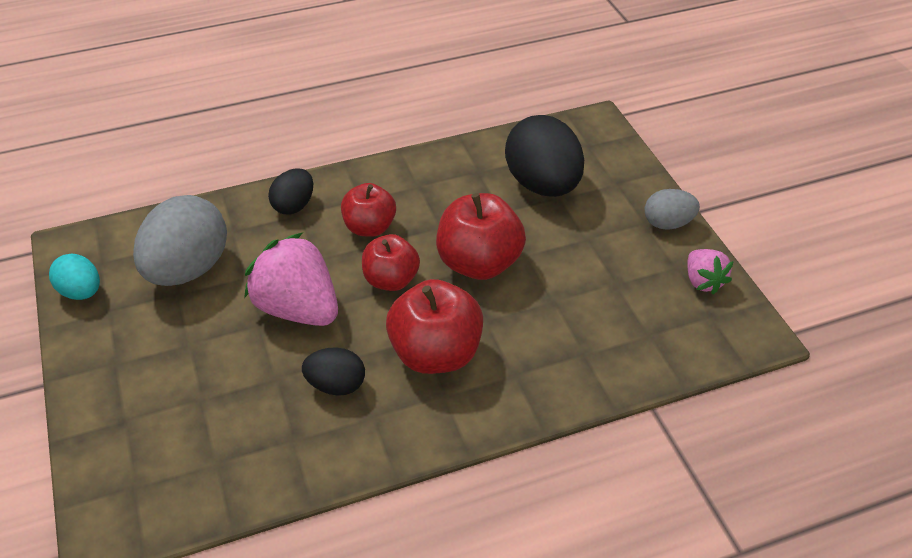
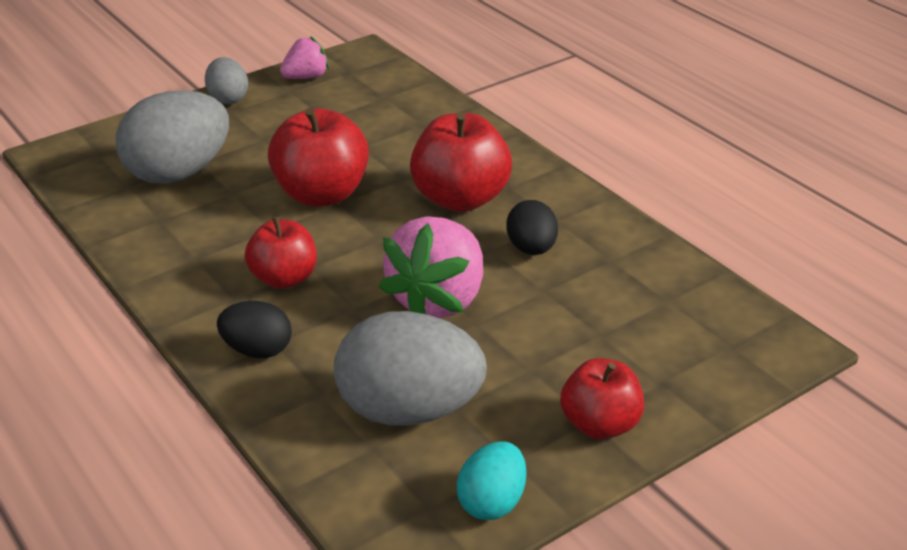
camera: 105 degrees left, 10 degrees down
red apple [362,234,420,291] -> red apple moved to [560,358,644,440]
black egg [505,115,584,197] -> grey egg [116,90,229,184]

